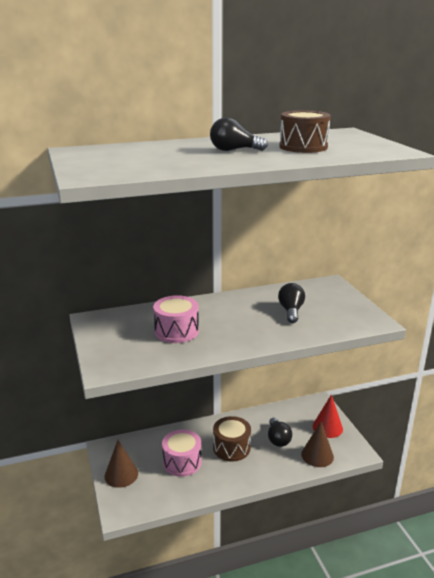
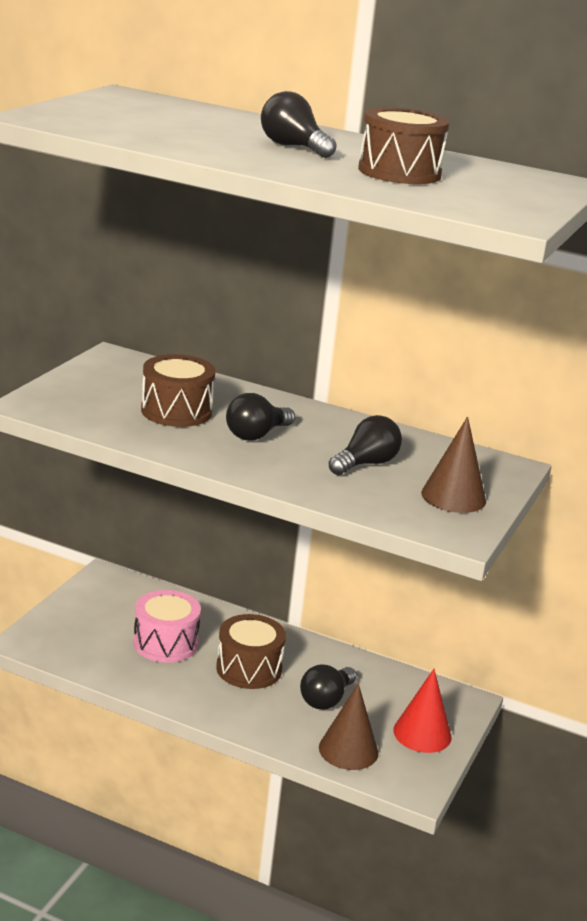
camera: 40 degrees right, 0 degrees up
brown cone [104,440,138,488] -> brown cone moved to [421,417,486,513]
pink drum [153,295,199,343] -> brown drum [141,354,215,427]
none -> black light bulb [226,393,295,441]

